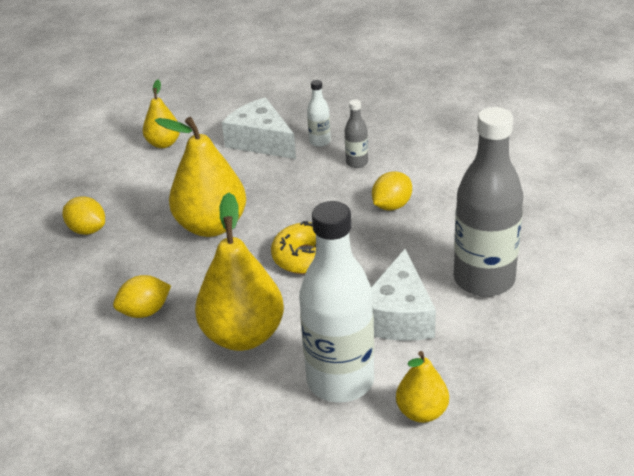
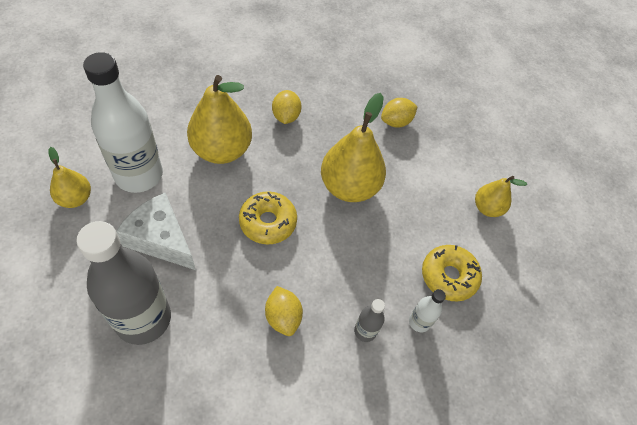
camera: 110 degrees right, 20 degrees up
white cheese [222,97,296,159] -> yellow donut [422,245,482,302]

